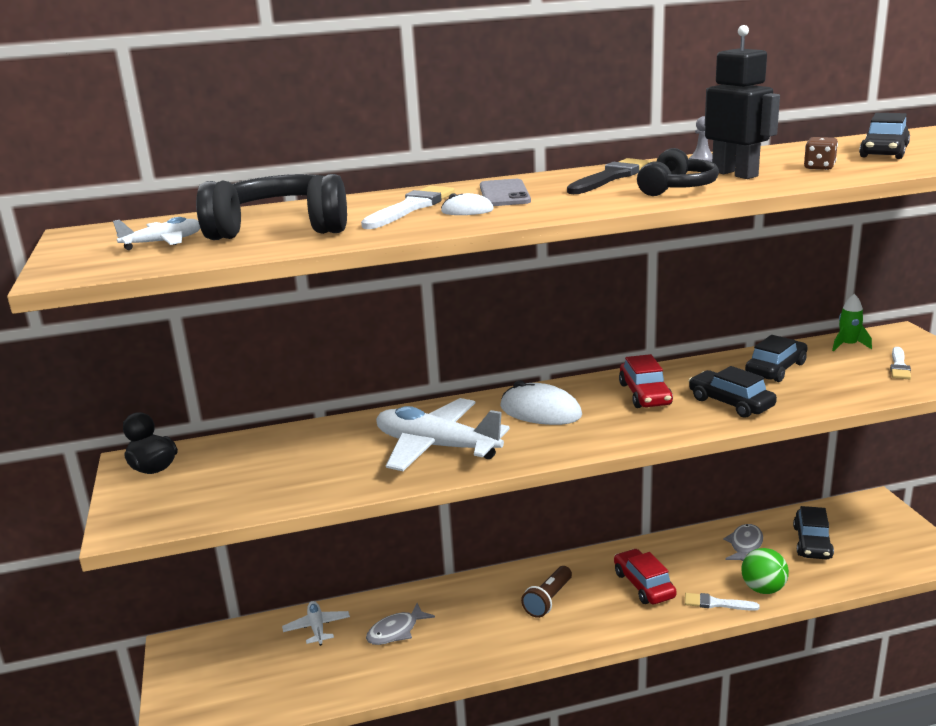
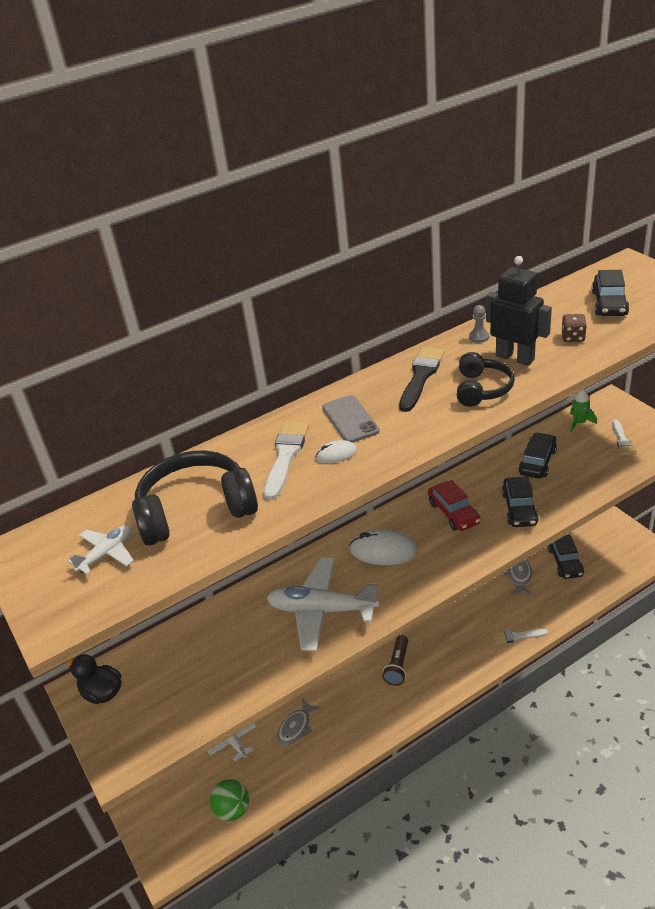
camera: 15 degrees left, 15 degrees up
red car [614,549,677,604] -> none
black car [688,366,777,418] -> black car turned 120 degrees counterclockwise [502,476,539,527]
green ball [741,548,789,594] -> green ball moved to [210,779,249,821]

